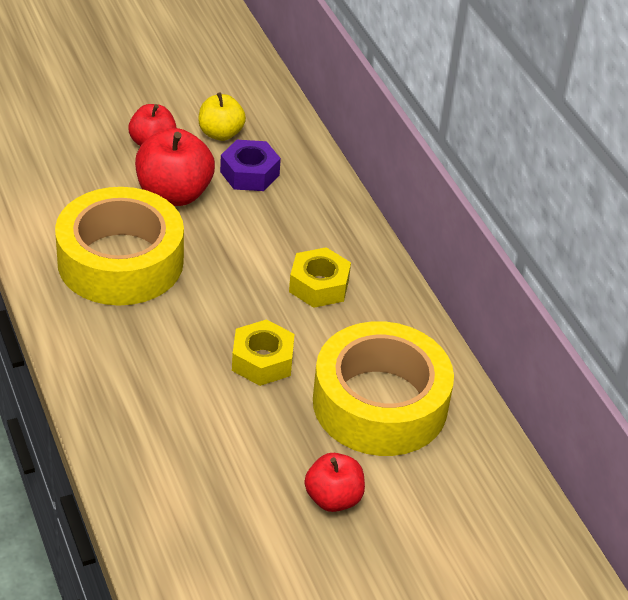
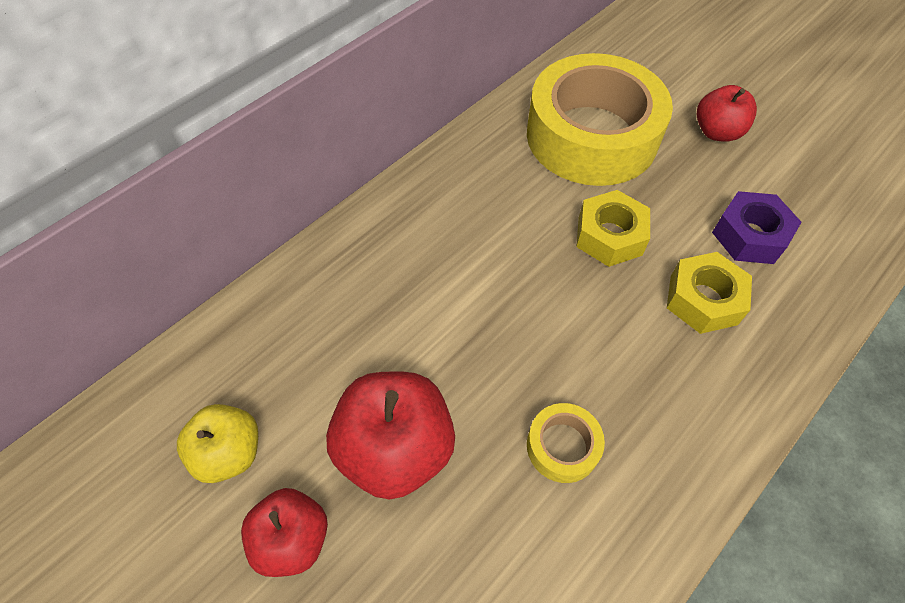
camera: 110 degrees left, 15 degrees up
yellow tape [55,187,184,306] -> yellow tape [527,403,605,483], size x0.41
purple nut [220,140,281,191] -> purple nut moved to [712,191,801,264]
yellow nut [289,247,351,308] -> yellow nut moved to [667,252,752,334]

